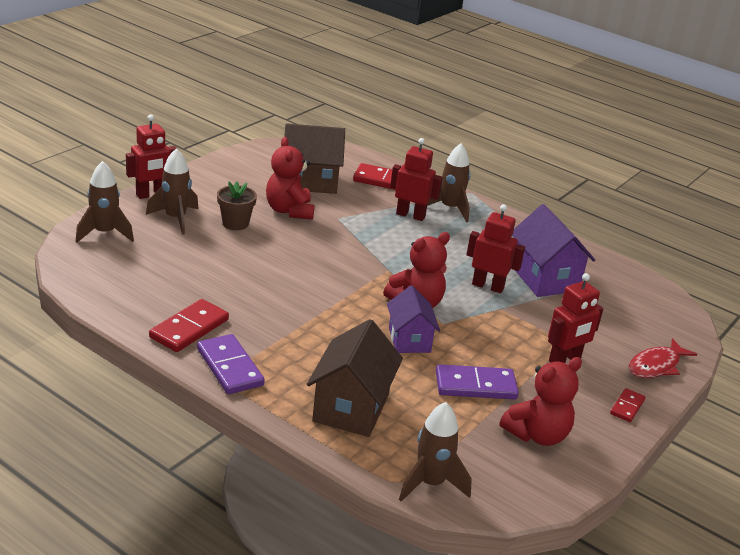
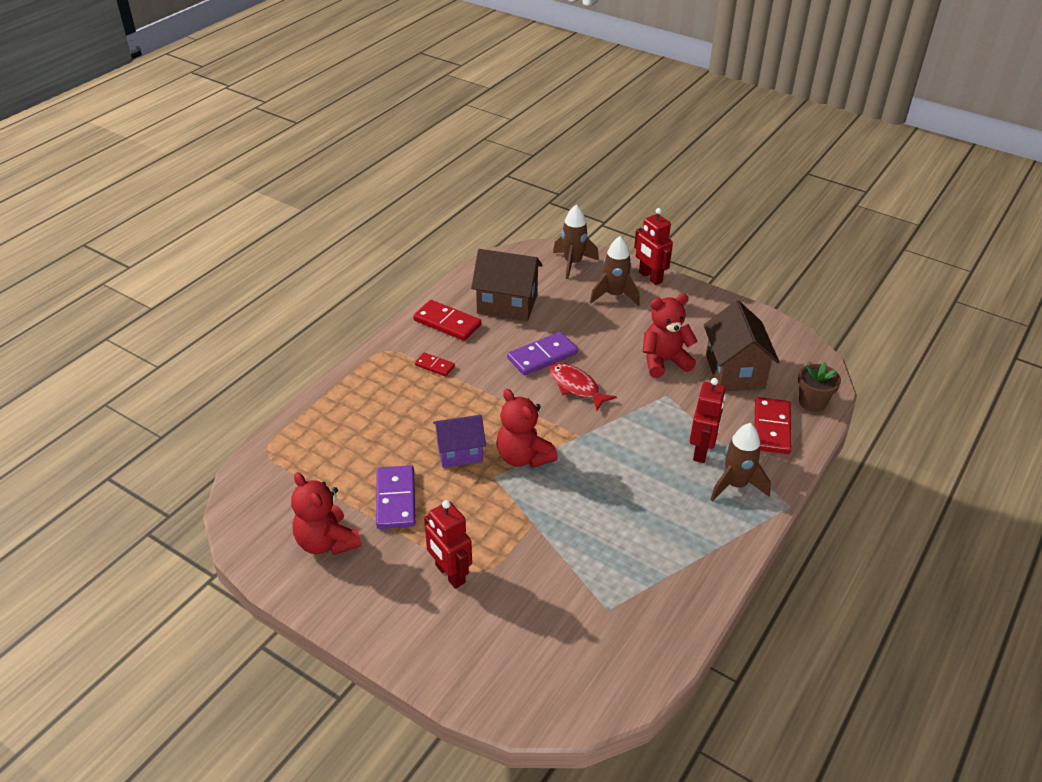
camera: 90 degrees right, 10 degrees up
purple domino [197,334,265,394] -> purple domino moved to [507,332,578,375]
brown flower pot [217,181,257,230] -> brown flower pot moved to [798,362,841,412]
brown house [307,319,403,437] -> brown house moved to [471,249,543,321]
brown rocket [399,402,472,502] -> none
red robot [466,204,525,293] -> none
purple house [512,204,595,297] -> none
red domino [610,388,645,422] -> red domino moved to [415,352,455,376]
red fish [629,338,697,378] -> red fish moved to [549,363,617,411]

